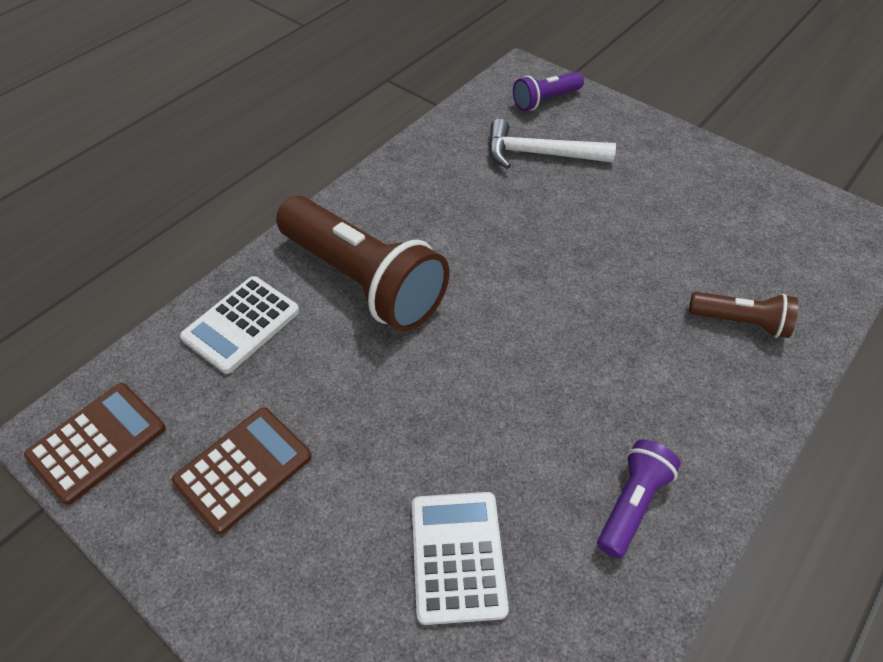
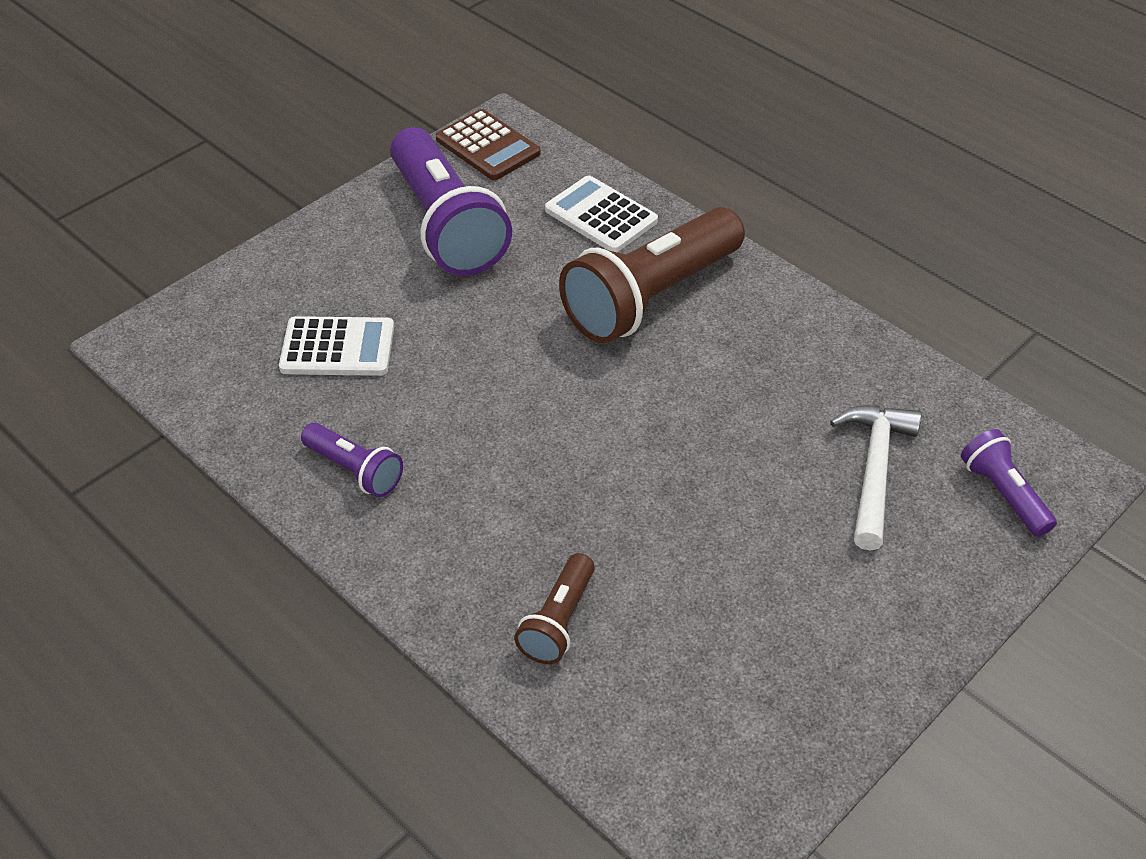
camera: 95 degrees right, 5 degrees down
brown calculator [172,407,312,535] -> purple flashlight [390,127,512,276]

